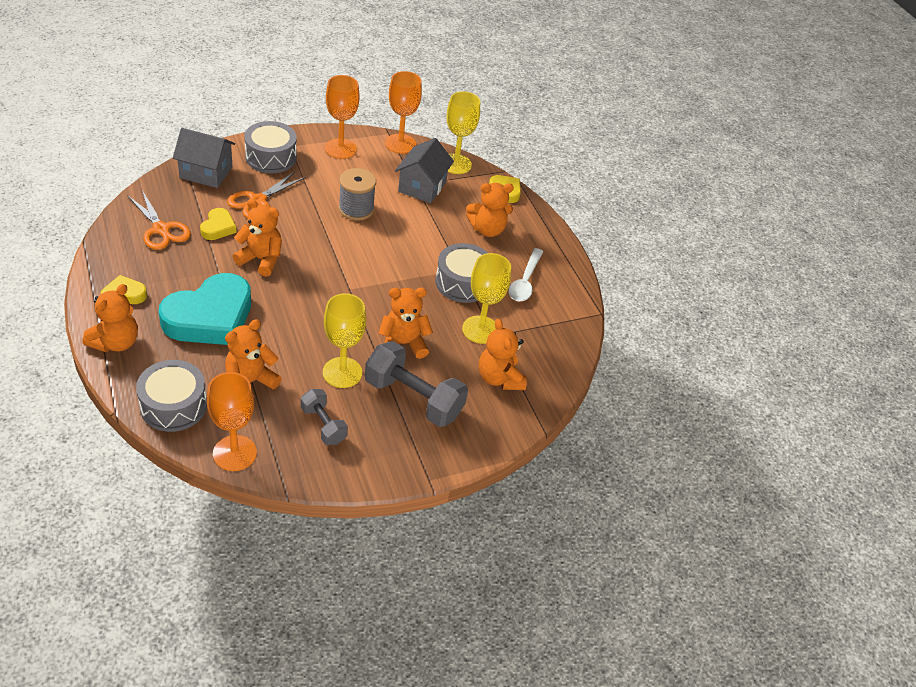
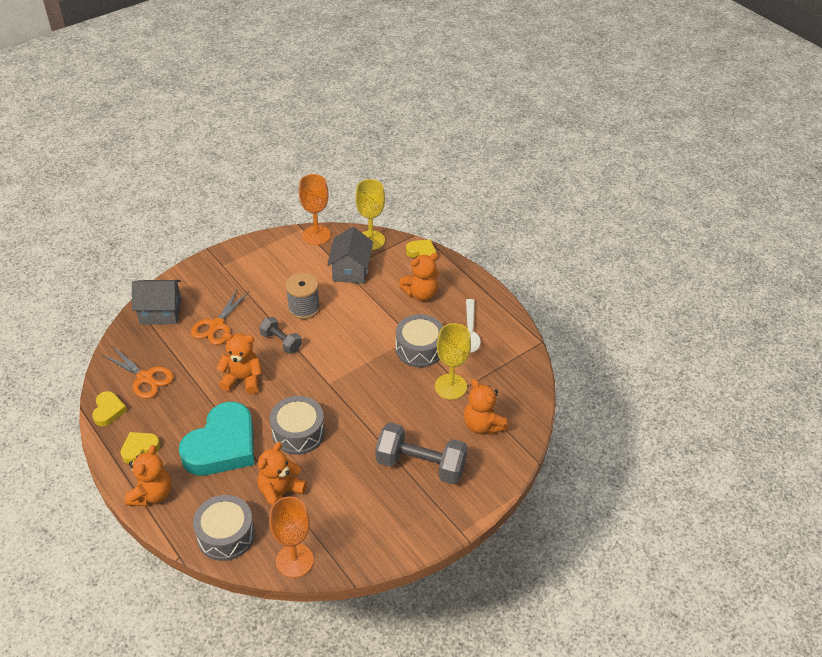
camera: 10 degrees left, 0 degrees up
yellow heart [200,208,237,240] -> yellow heart moved to [92,391,127,426]
grey drum [244,121,297,173] -> grey drum moved to [270,396,325,455]
grey dumbbell [301,389,348,445] -> grey dumbbell moved to [259,317,302,354]
yellow goblet [323,293,366,388] -> none
orange goblet [325,75,360,159] -> none
orange teddy bear [378,288,433,359] -> none

